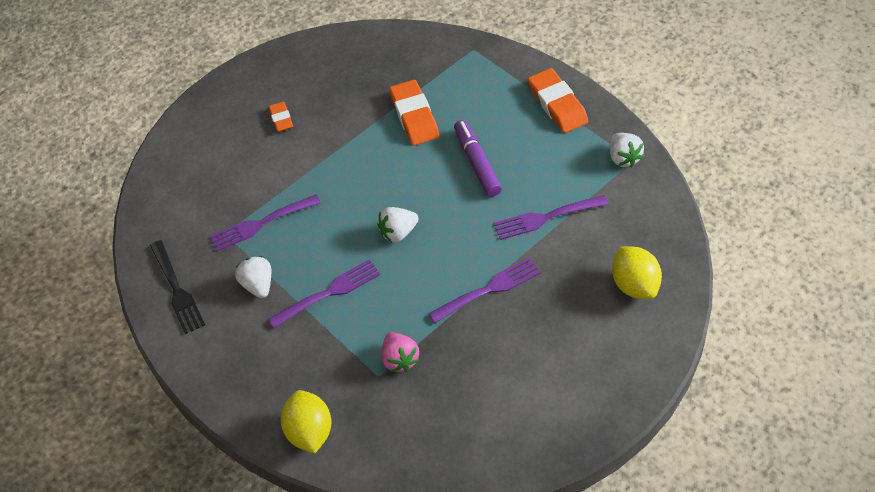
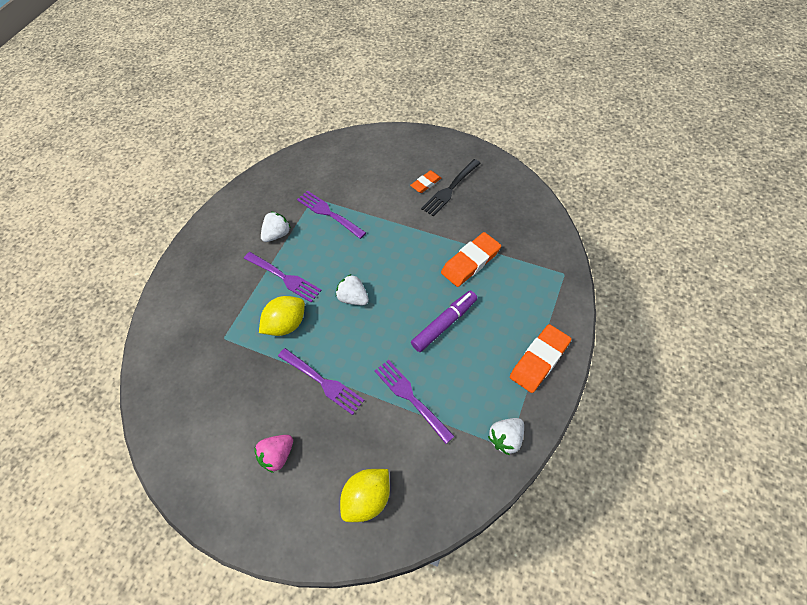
camera: 65 degrees right, 5 degrees up
black fork [150,240,205,334] -> black fork moved to [421,159,481,216]
yellow lemon [281,390,331,453] -> yellow lemon moved to [259,296,305,336]
pink strawberry [381,332,419,372] -> pink strawberry moved to [254,435,293,473]

